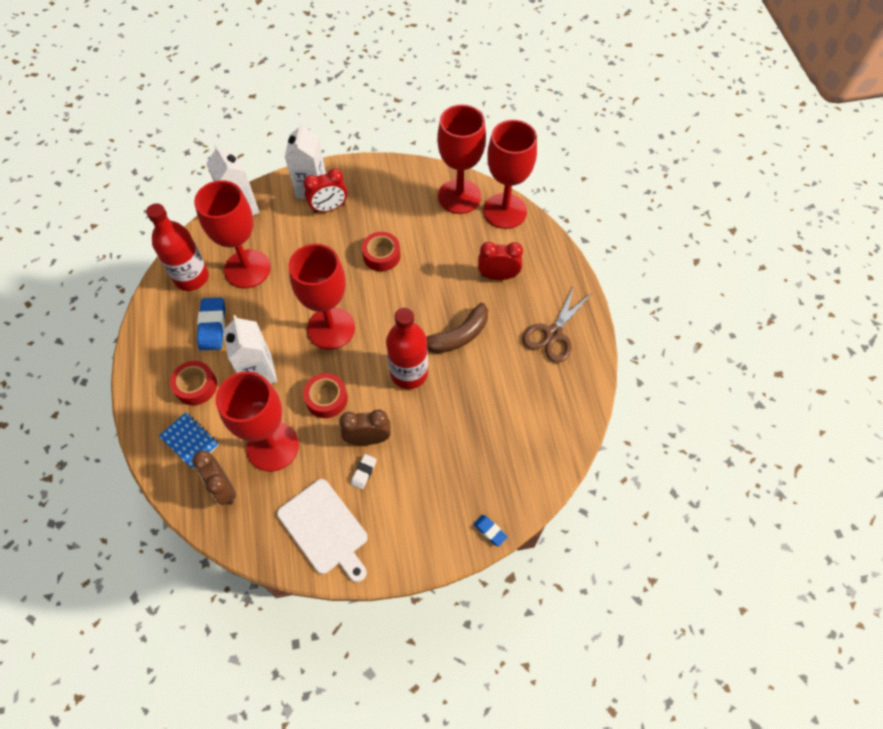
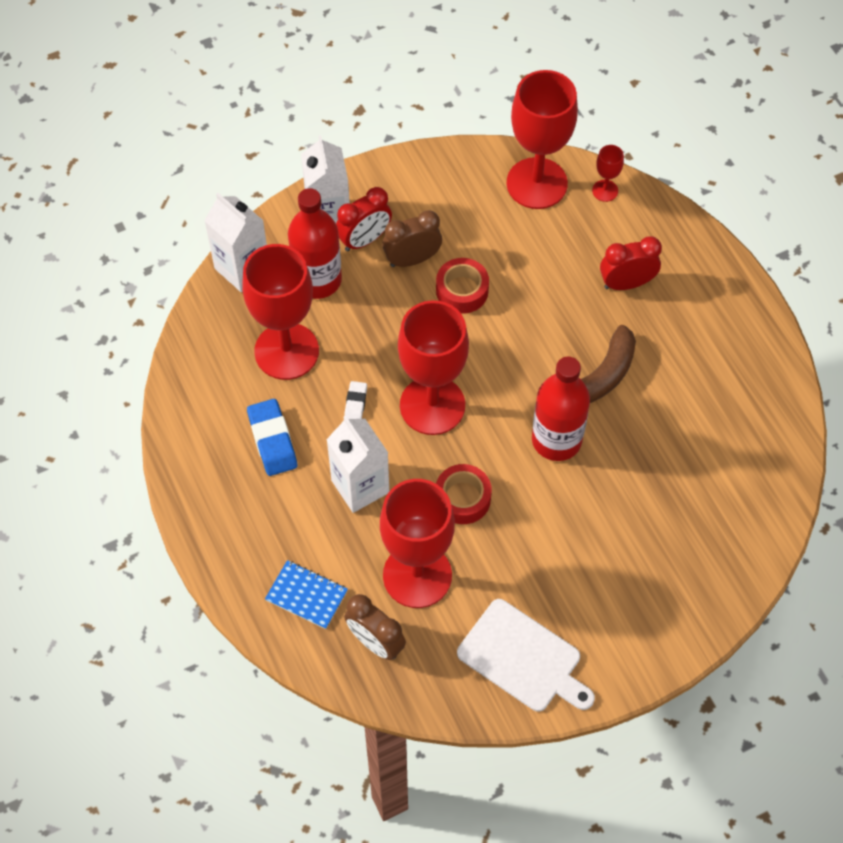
camera: 15 degrees left, 0 degrees up
red bottle [146,203,209,291] -> red bottle moved to [288,188,342,299]
red tape [170,361,217,405] -> none
brown clock [339,409,391,445] -> brown clock moved to [382,210,442,267]
white eraser [351,454,376,489] -> white eraser moved to [344,381,367,419]
blue eraser [474,515,508,547] -> none
red goblet [483,120,537,229] -> red goblet [592,145,624,202], size x0.42
brown scissors [522,286,593,363] -> none

